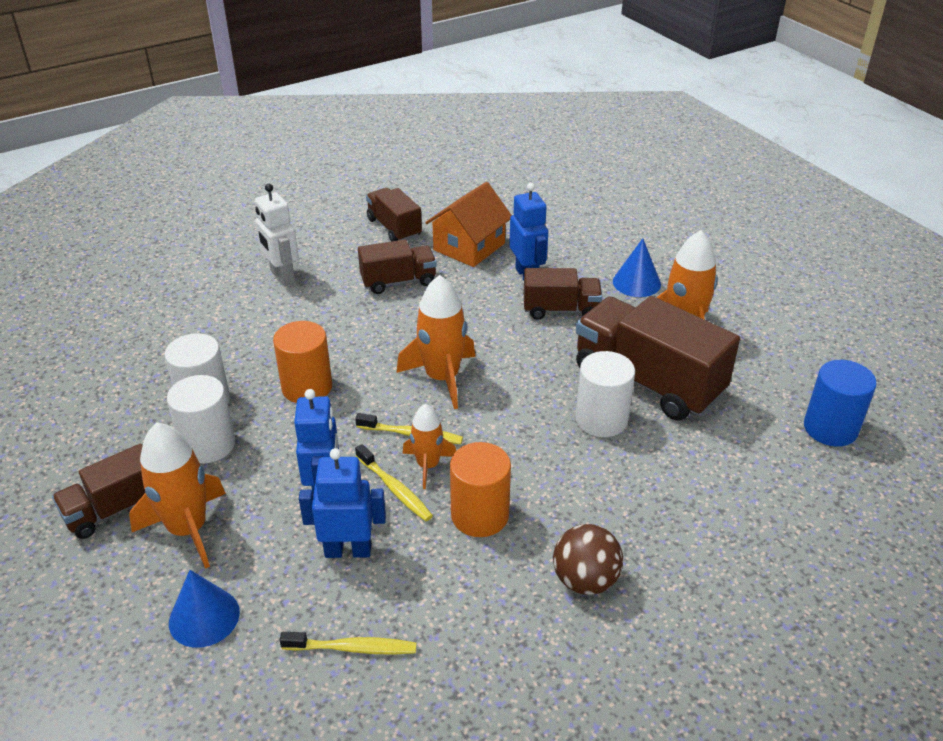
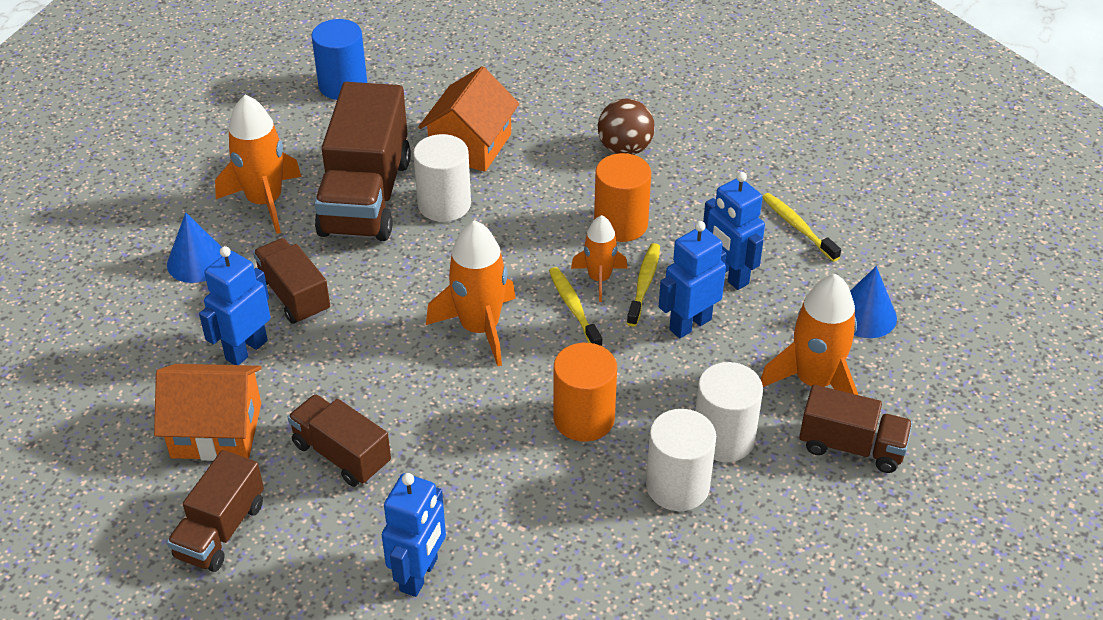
camera: 125 degrees left, 5 degrees up
white robot [255,184,299,287] -> blue robot [382,473,446,597]
none -> orange house [418,66,519,172]

